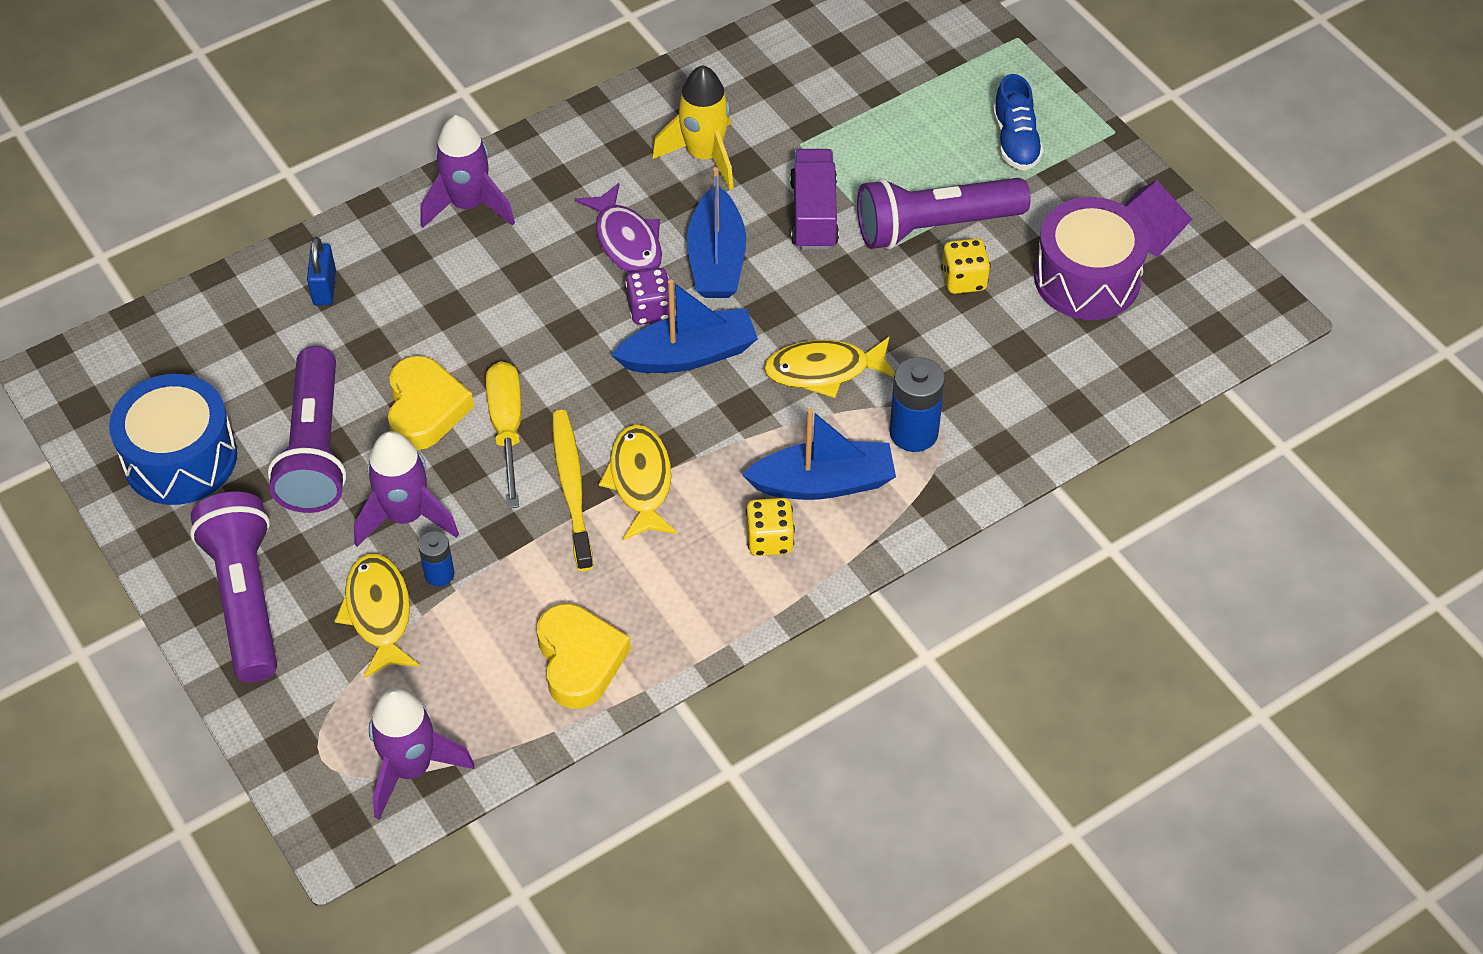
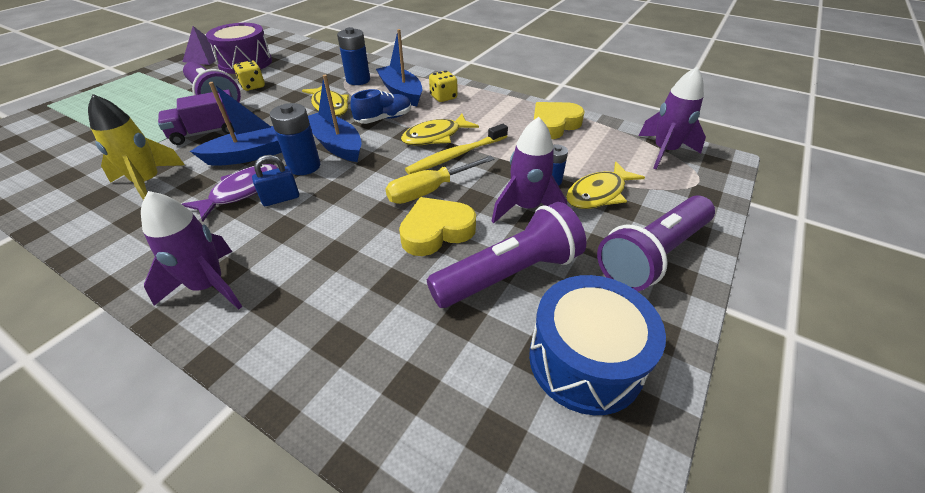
camera: 115 degrees left, 10 degrees down
blue padlock [307,237,336,305] -> blue padlock moved to [252,155,299,206]
purple dice [625,268,669,325] -> blue battery [270,103,320,175]
blue shoe [993,74,1044,170] -> blue shoe moved to [350,89,411,124]

